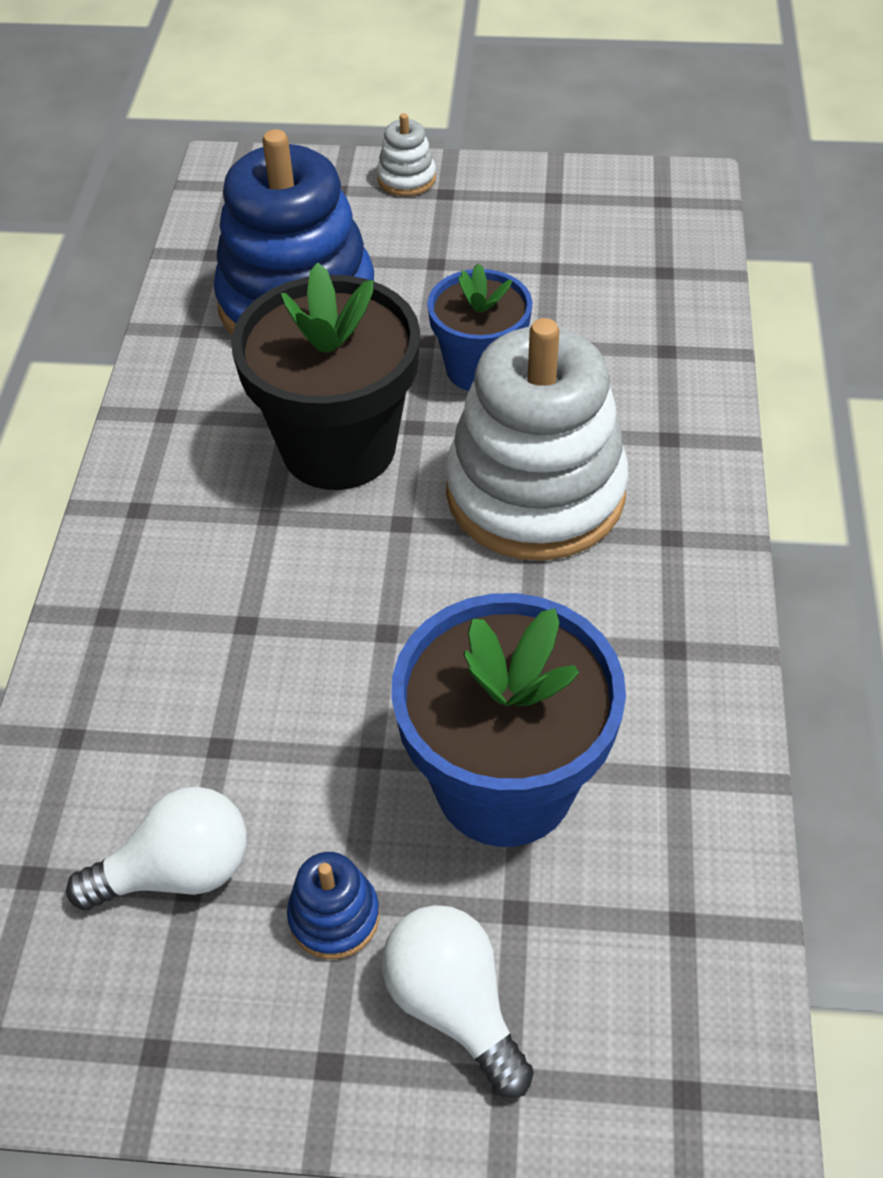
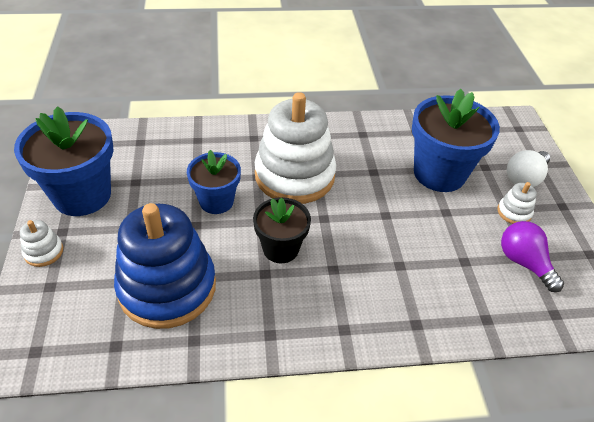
camera: 105 degrees left, 5 degrees down
white light bulb [66,787,247,911] -> purple light bulb [501,221,564,292]
black flower pot [231,262,420,490] -> black flower pot [253,197,311,263], size x0.61
blue stacking toy [287,852,380,959] -> white stacking toy [497,182,537,224]
none -> blue flower pot [14,106,114,216]

